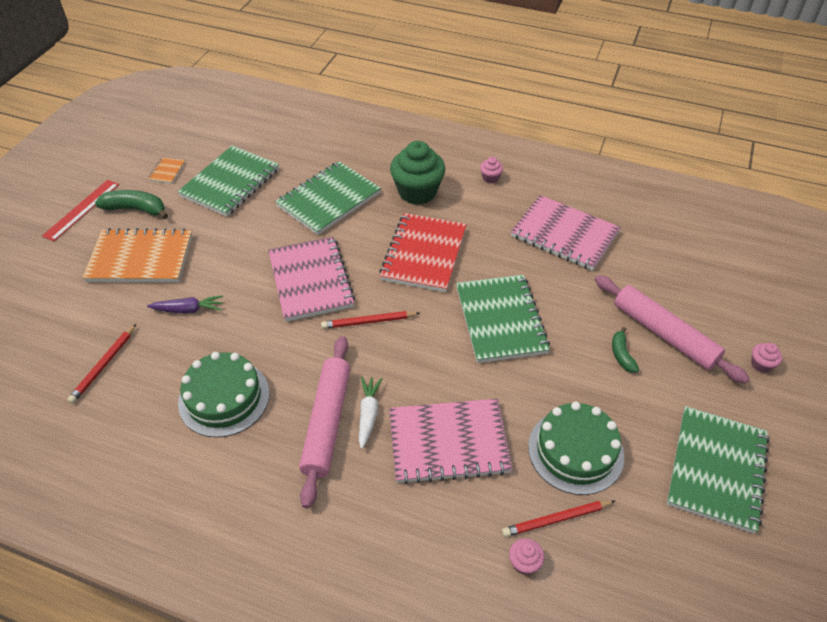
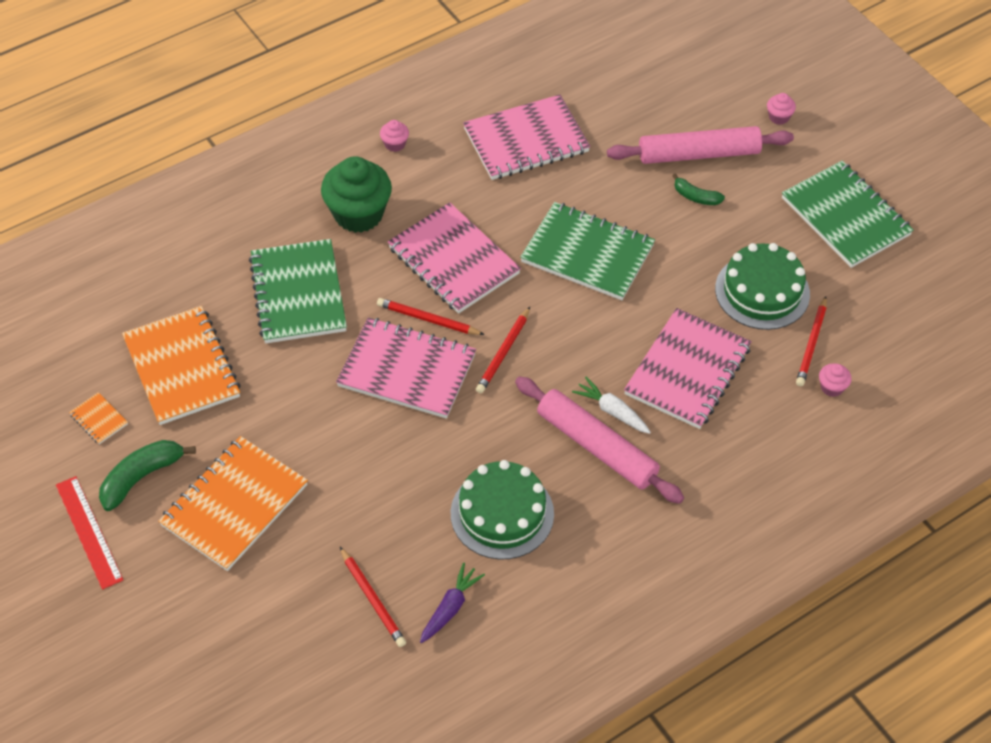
camera: 55 degrees left, 5 degrees up
purple carrot [147,295,223,314] -> purple carrot moved to [420,563,485,643]
green notebook [177,145,279,217] -> orange notebook [122,306,241,425]
red notebook [379,213,467,292] -> pink notebook [388,202,521,314]
none -> red pencil [377,298,485,335]

